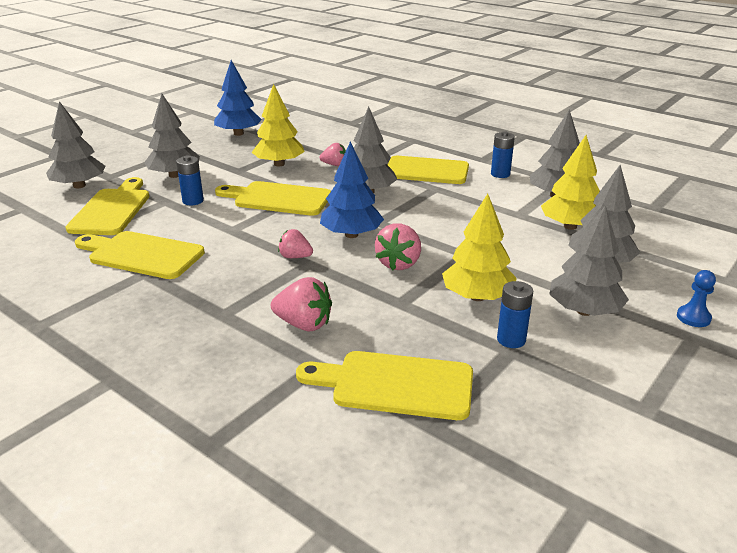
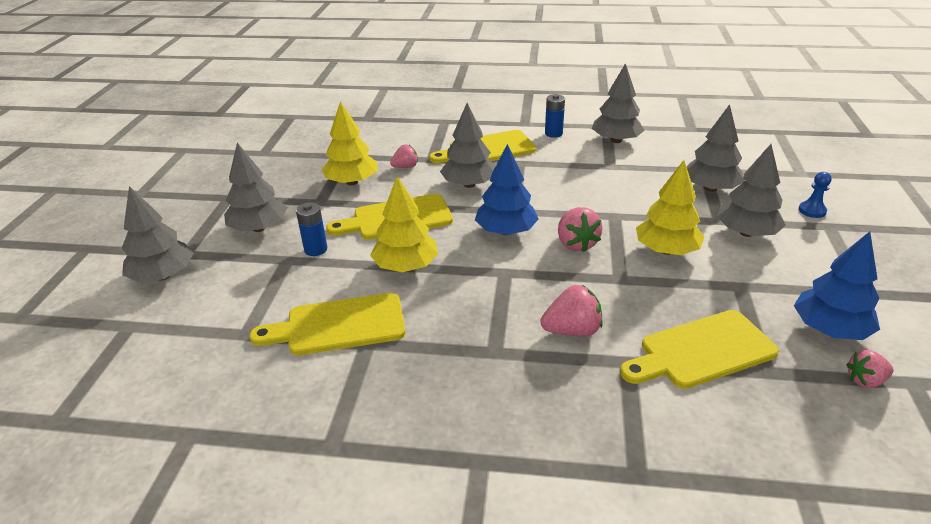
camera: 30 degrees left, 5 degrees up
yellow cutting board [66,177,149,235] -> none
blue tree [214,60,262,136] -> blue tree moved to [794,231,880,340]
pink strawberry [278,229,313,258] -> pink strawberry moved to [846,350,894,388]
blue battery [497,281,533,348] -> none
yellow tree [541,135,600,230] -> yellow tree moved to [370,176,438,272]

